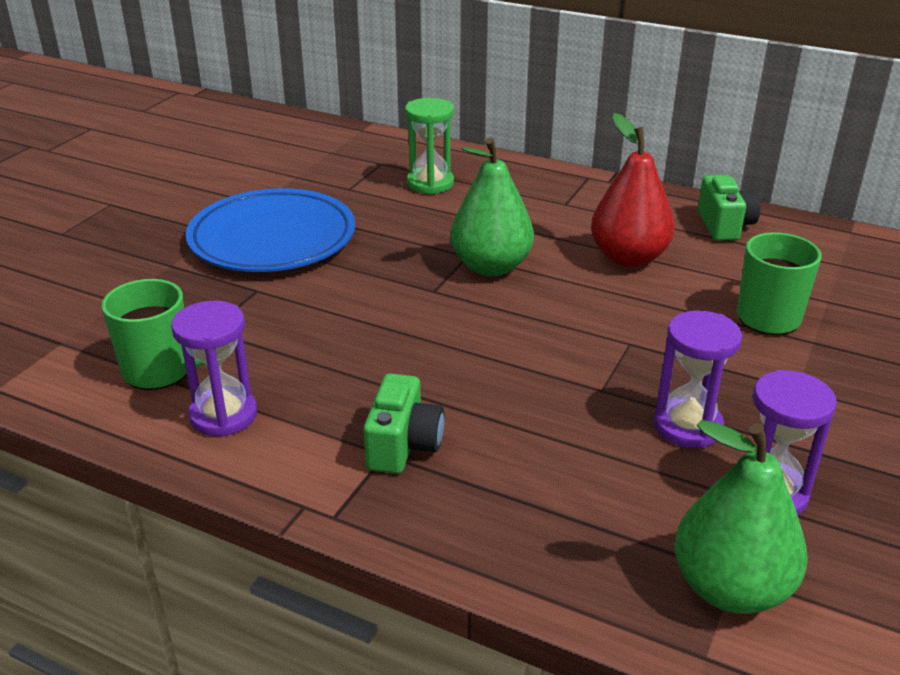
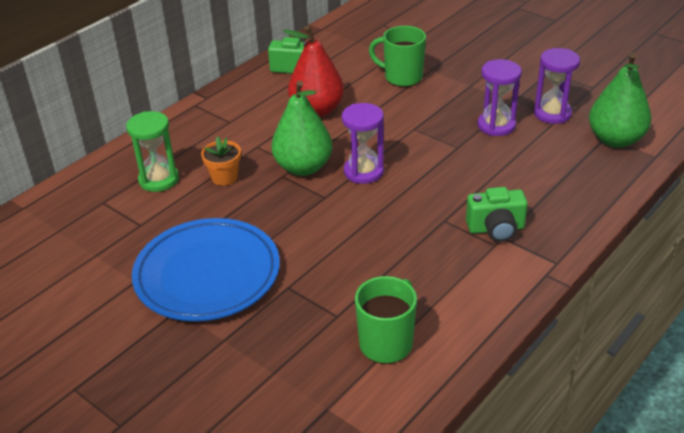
camera: 75 degrees left, 5 degrees up
purple hourglass [171,301,257,437] -> purple hourglass moved to [342,103,384,184]
green camera [363,373,444,474] -> green camera turned 150 degrees clockwise [466,187,528,242]
none -> orange flower pot [201,136,241,186]

